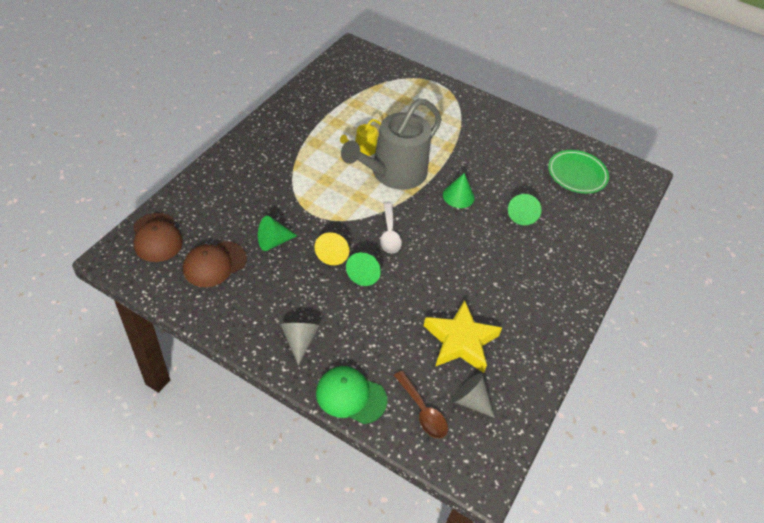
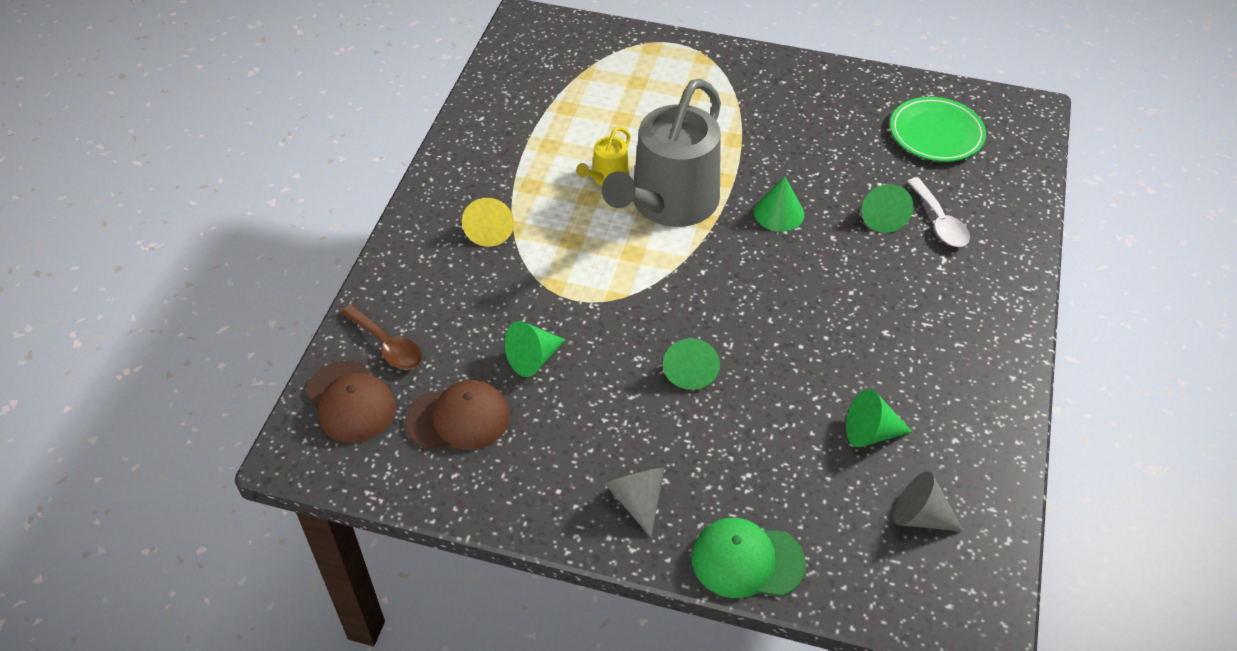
camera: 10 degrees left, 0 degrees up
brown cap [183,241,247,287] -> brown cap turned 135 degrees counterclockwise [405,380,510,450]
yellow cone [315,232,349,265] -> yellow cone moved to [462,198,514,247]
white spoon [380,203,402,253] -> white spoon moved to [907,178,970,247]
brown spoon [394,371,448,439] -> brown spoon moved to [341,305,422,370]
yellow star [424,300,502,373] -> green cone [846,389,912,447]

